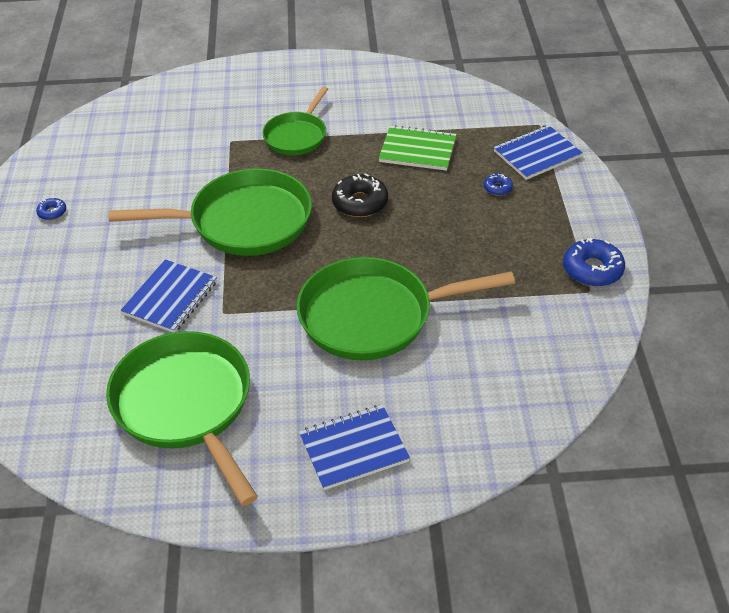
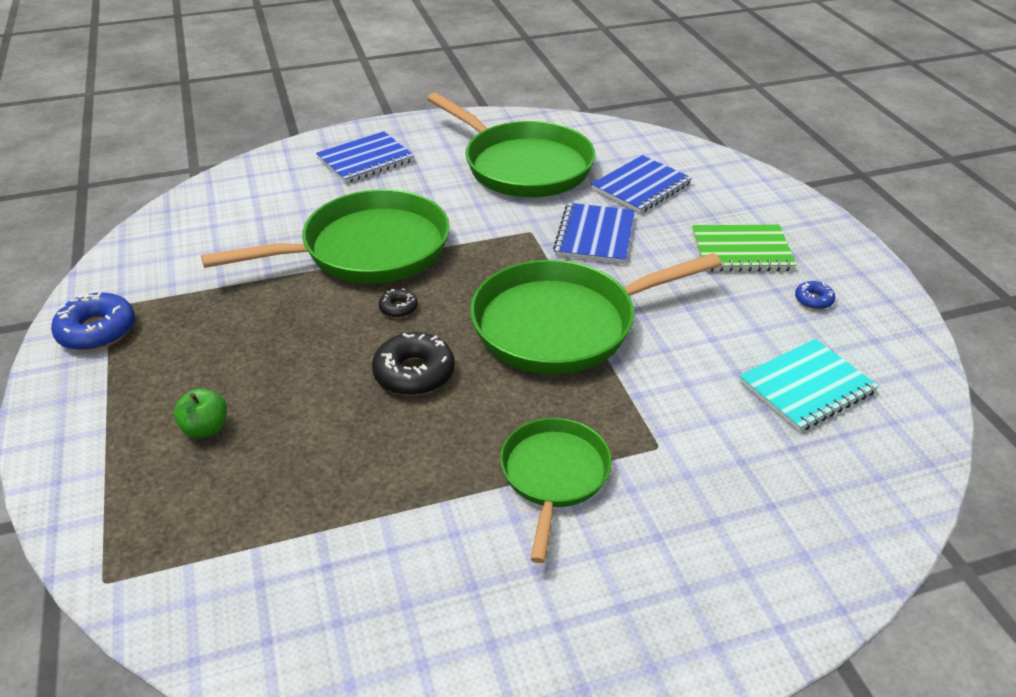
camera: 165 degrees right, 5 degrees down
green notebook [379,125,457,171] -> green notebook moved to [692,224,797,272]
blue donut [484,174,513,196] -> green apple [174,389,227,438]
blue notebook [494,125,583,180] -> blue notebook moved to [591,155,692,213]
none -> black donut [379,288,418,318]
none -> turquoise notebook [739,339,879,432]

